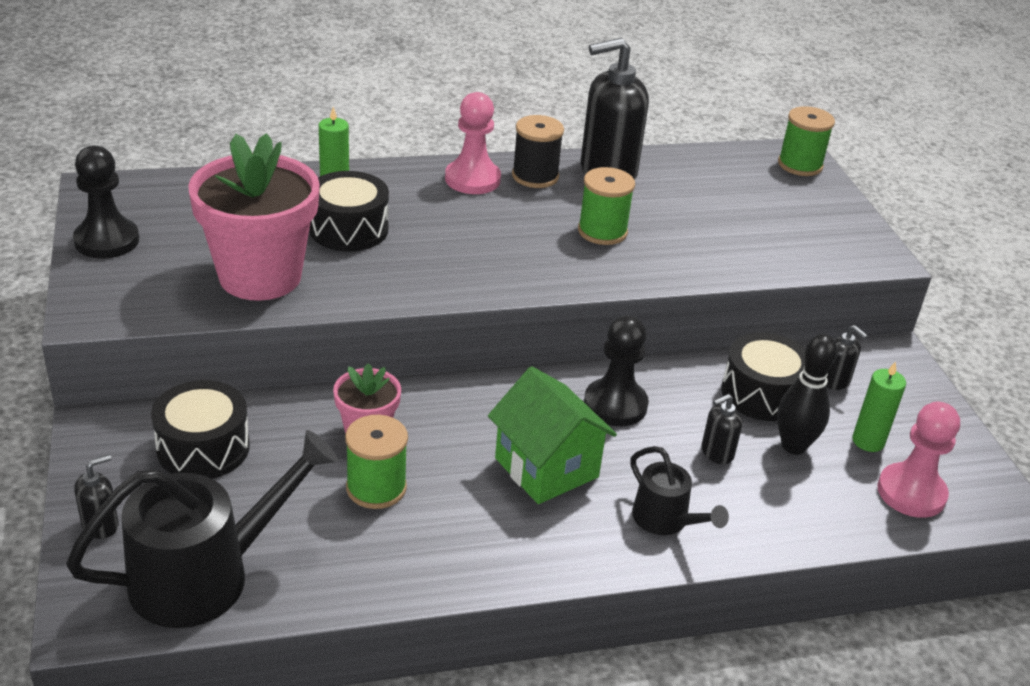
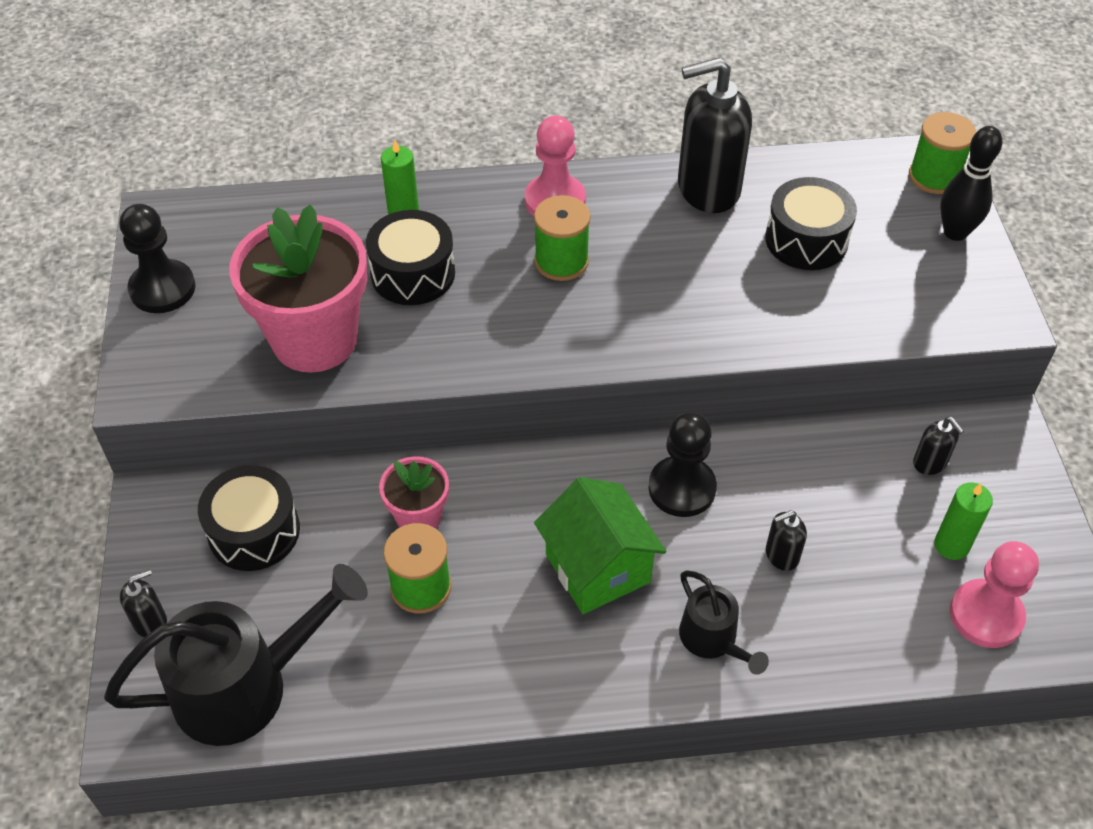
camera: 10 degrees right, 15 degrees up
black spool [512,115,564,188] -> none
green spool [578,167,635,245] -> green spool moved to [534,195,591,281]
black drum [721,332,805,421] -> black drum moved to [765,177,857,270]
black bowling pin [777,333,837,455] -> black bowling pin moved to [940,126,1002,241]

